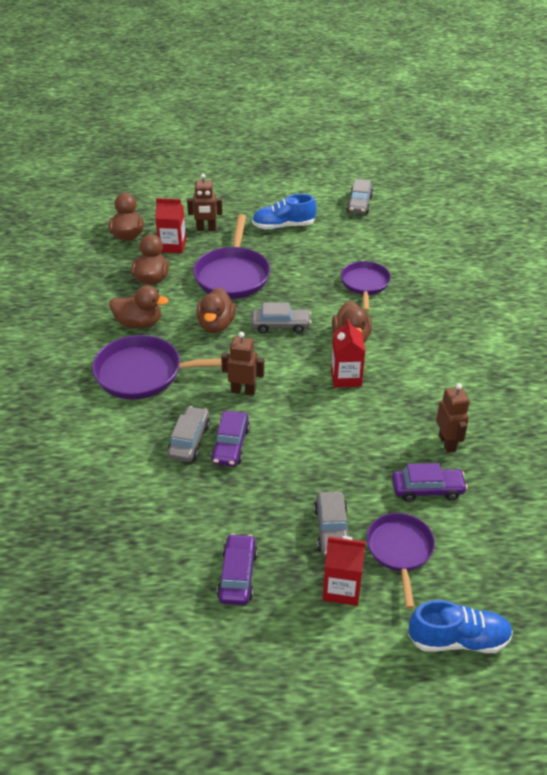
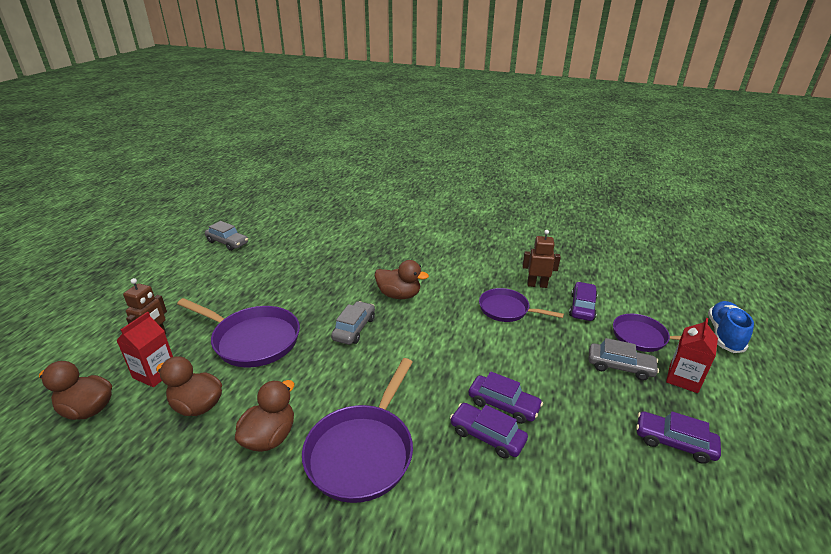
camera: 70 degrees left, 10 degrees down
grey car [167,406,210,462] -> purple car [450,403,528,459]
brown duck [196,288,236,333] -> none
brown robot [221,332,265,396] -> none
blue shoe [252,194,317,229] -> none
red carton [331,319,365,388] -> none
purple pan [341,261,391,311] -> purple pan moved to [479,288,564,322]

